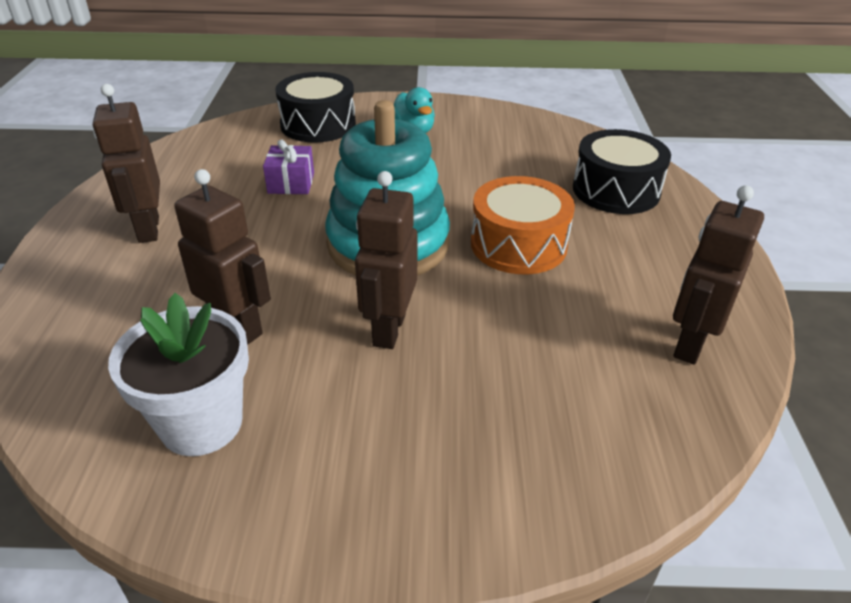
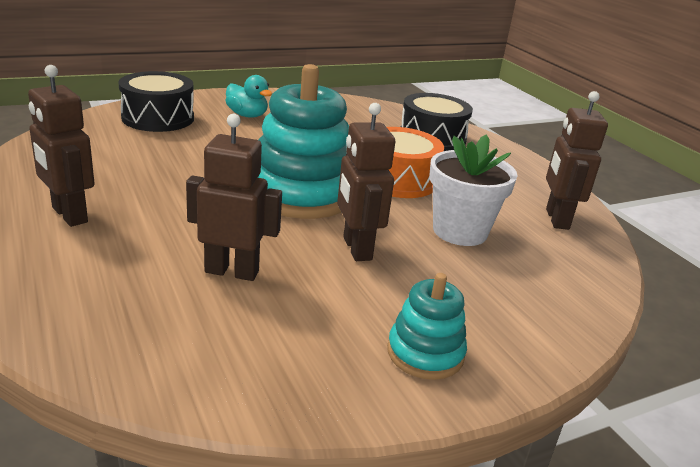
camera: 30 degrees left, 10 degrees down
white flower pot [108,293,249,456] -> white flower pot moved to [429,134,518,246]
purple gift [263,139,314,194] -> none
none -> turquoise stacking toy [387,273,467,380]

